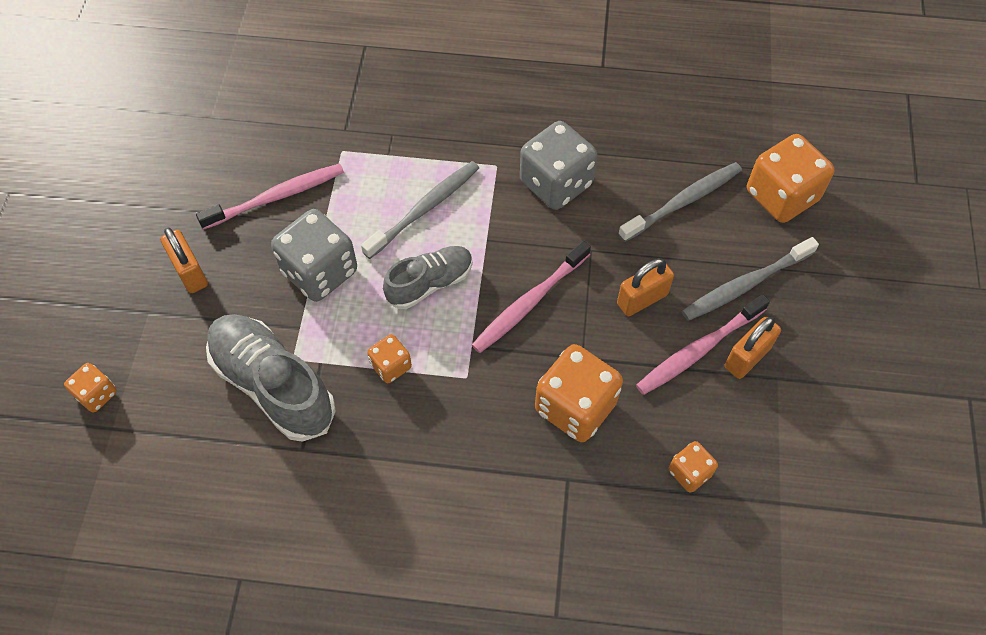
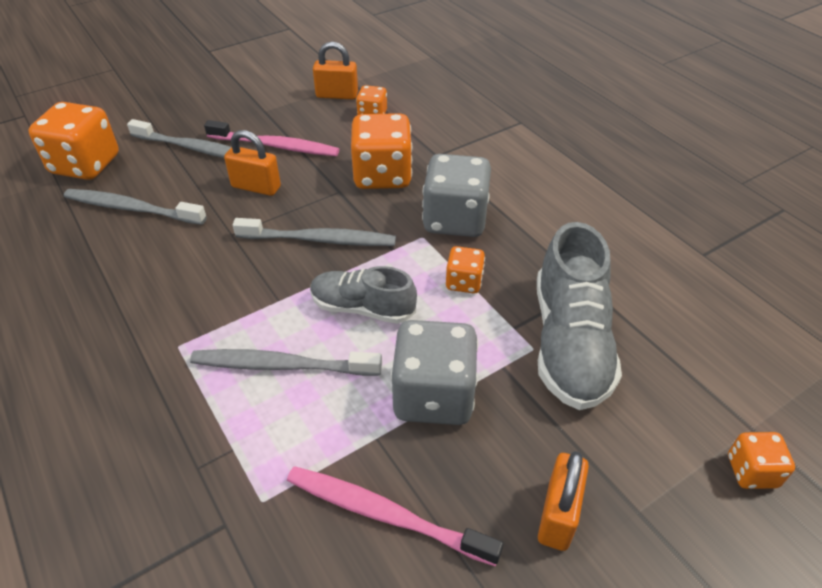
camera: 130 degrees left, 15 degrees down
pink toothbrush [472,241,591,353] -> grey toothbrush [233,218,396,246]
grey dice [520,121,597,210] -> grey dice moved to [422,154,491,237]
orange padlock [725,317,781,379] -> orange padlock moved to [313,42,358,99]

